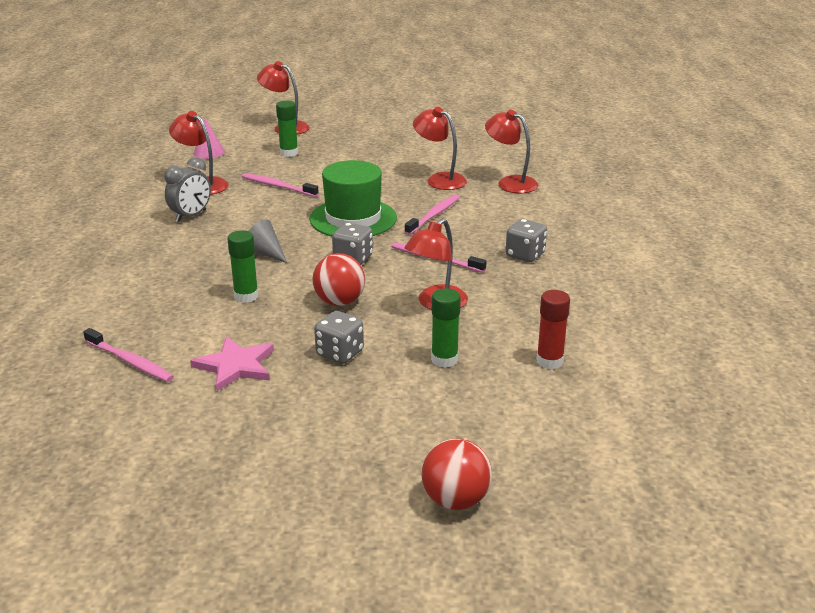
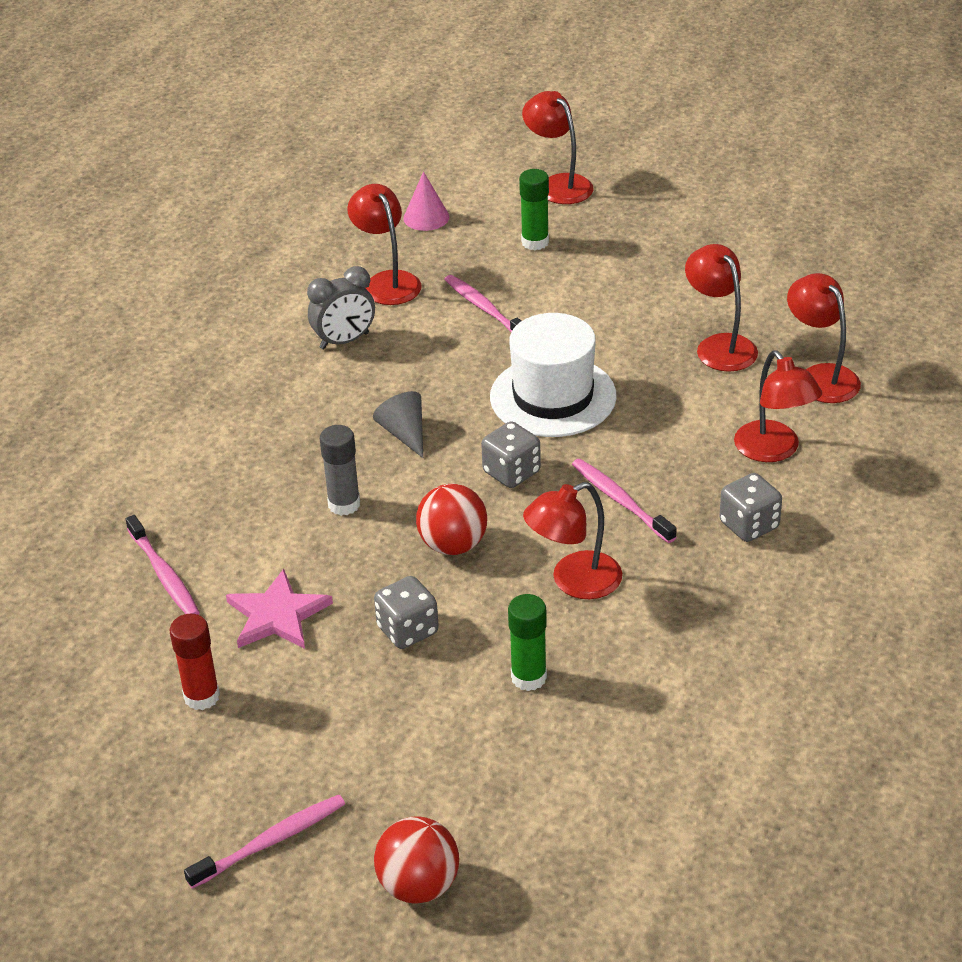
camera: 25 degrees right, 10 degrees up
green glue stick [227,230,259,303] -> grey glue stick [320,425,360,516]
green hat [309,160,397,236] -> white hat [490,313,617,437]
pink toothbrush [404,194,460,235] -> pink toothbrush moved to [184,795,345,889]
red glue stick [536,290,570,369] -> red glue stick moved to [170,614,220,710]
none -> red lamp [734,350,822,462]

